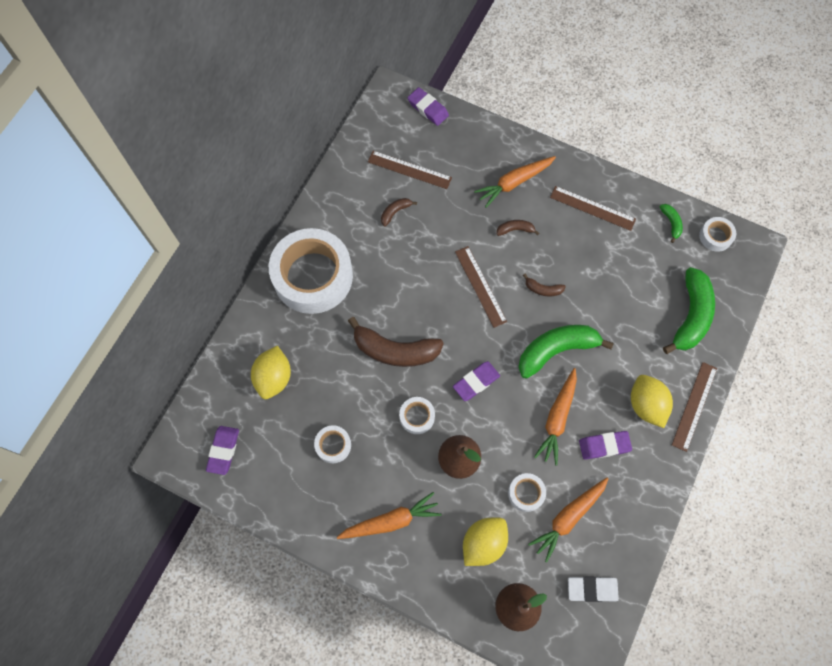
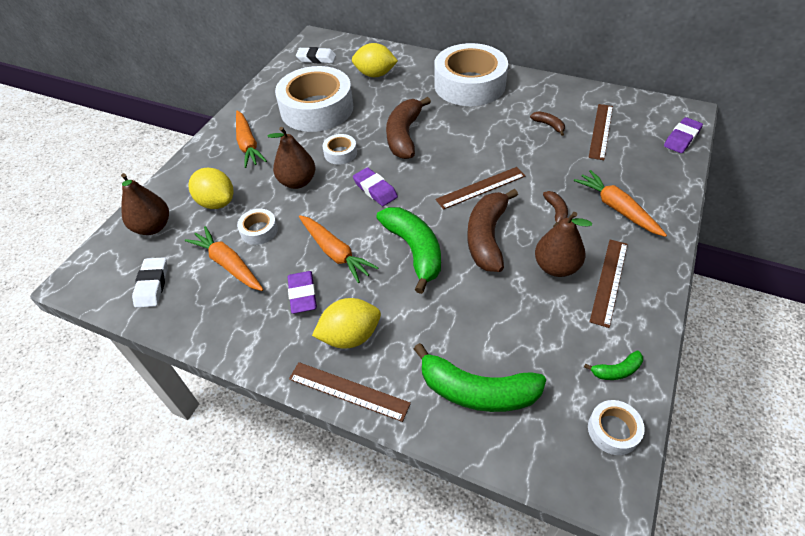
camera: 90 degrees right, 20 degrees down
purple eraser [206,426,239,475] -> white eraser [296,47,336,63]
white tape [314,425,351,463] -> white tape [275,66,353,132], size x2.40
brown banana [523,274,566,296] -> brown banana [467,189,518,272], size x2.18
orange carrot [534,368,577,465] -> orange carrot turned 150 degrees counterclockwise [299,215,379,283]
none -> brown pear [535,212,592,277]

